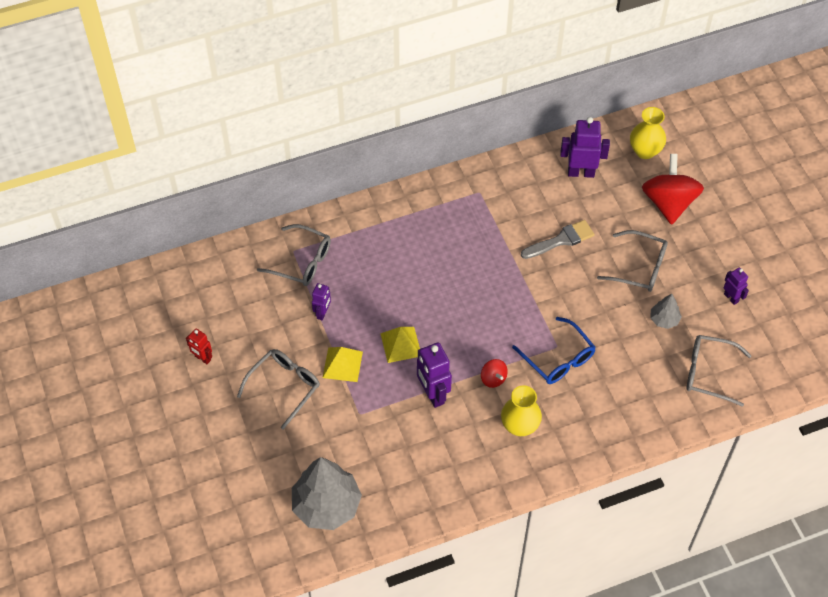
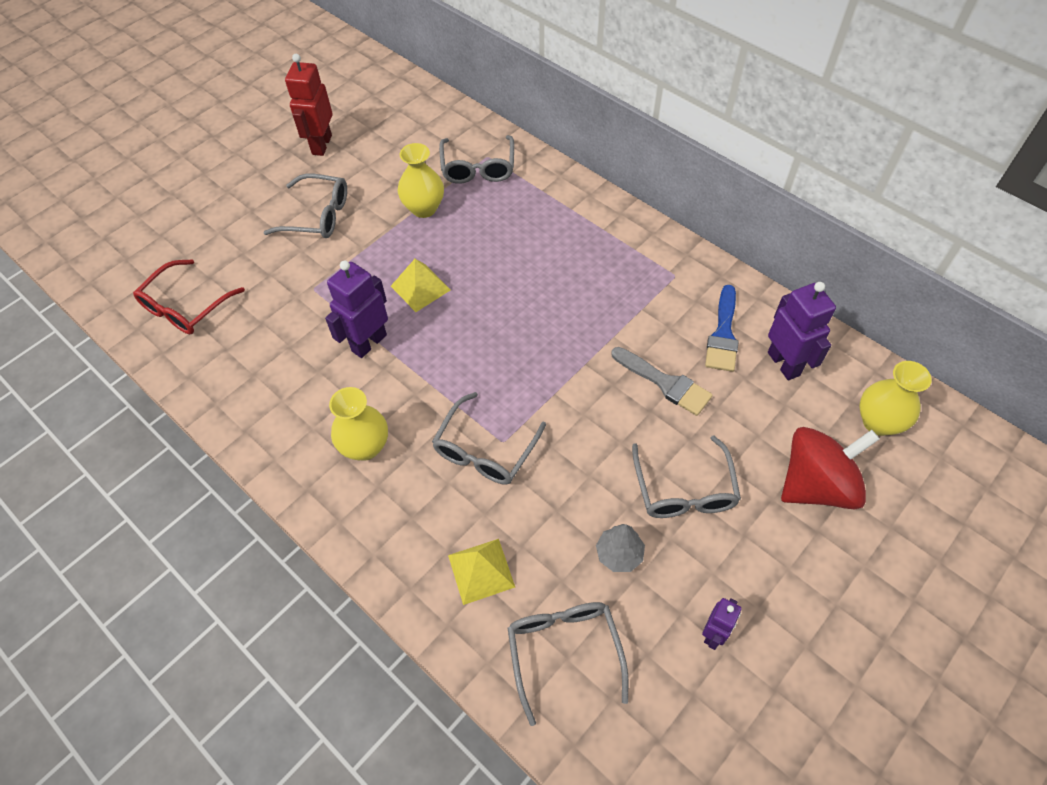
camera: 65 degrees right, 0 degrees up
red robot [186,328,212,364] -> red robot [285,54,333,156], size x1.74
grey tree [292,457,362,530] -> red glasses [133,259,245,334]
purple robot [312,283,331,320] -> yellow vase [398,143,444,218]
yellow pyramid [323,347,363,382] -> yellow pyramid moved to [448,539,515,605]
red spinning top [481,359,508,388] -> none
blue glasses [512,317,596,384] -> grey glasses [432,392,546,485]
none -> blue brush [705,285,739,372]

